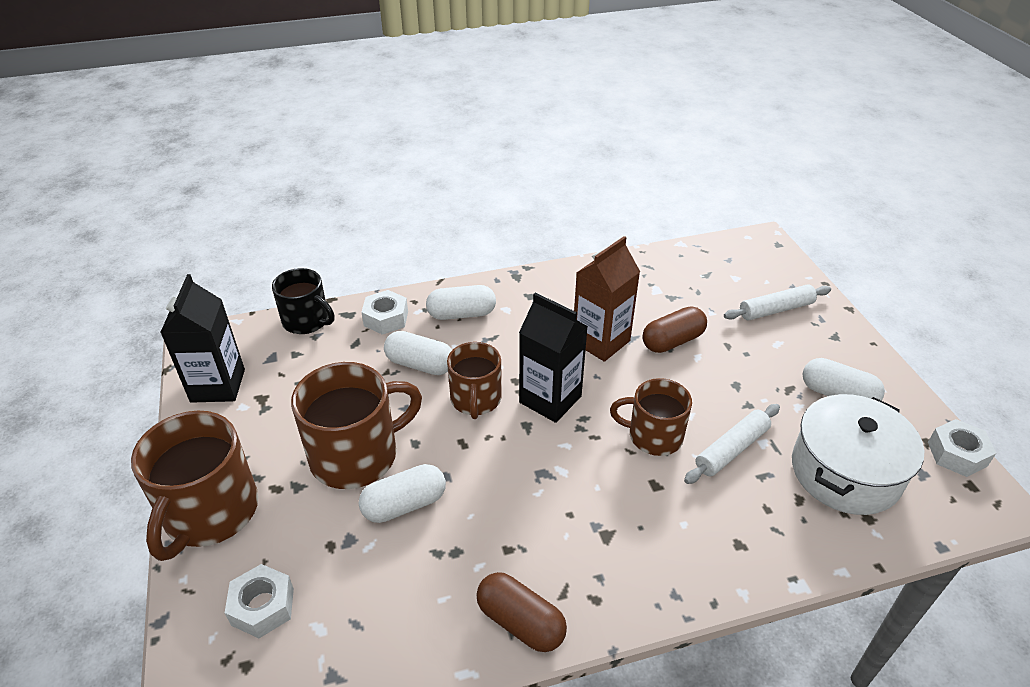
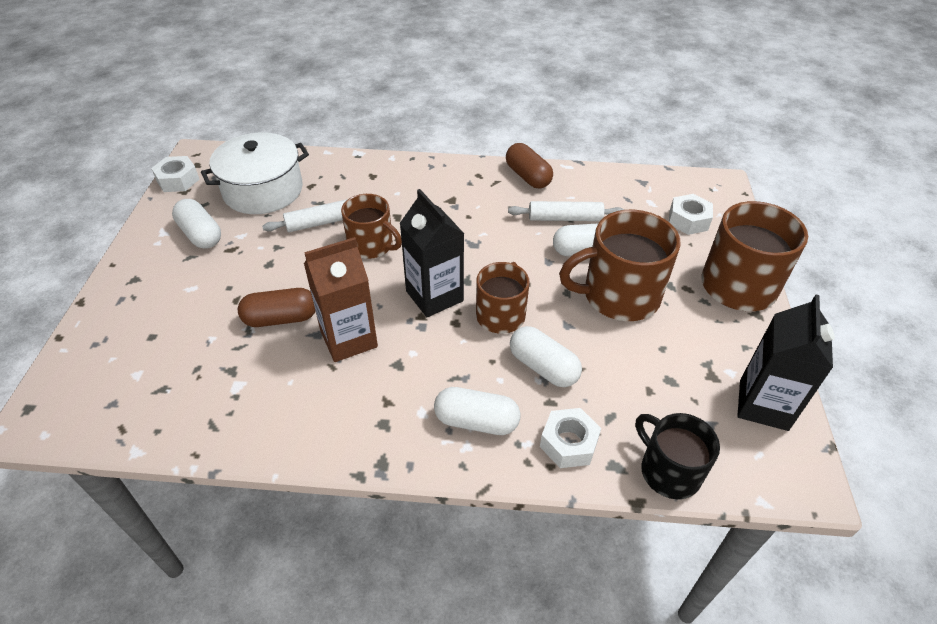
camera: 160 degrees left, 5 degrees up
white rolling pin [724,284,831,320] -> white rolling pin moved to [508,201,624,221]

